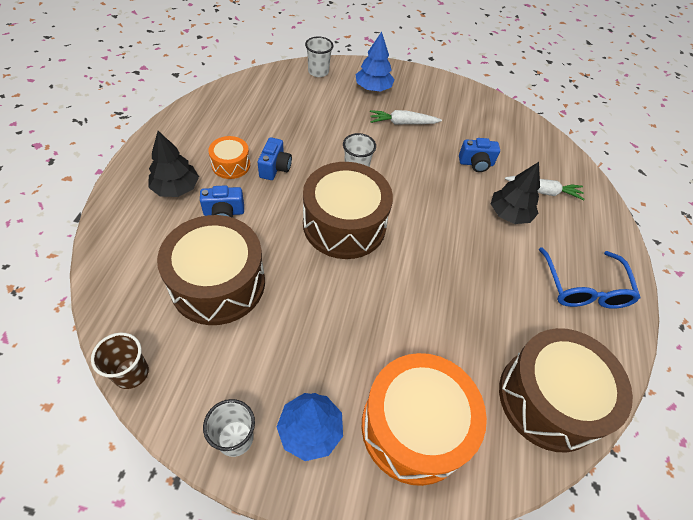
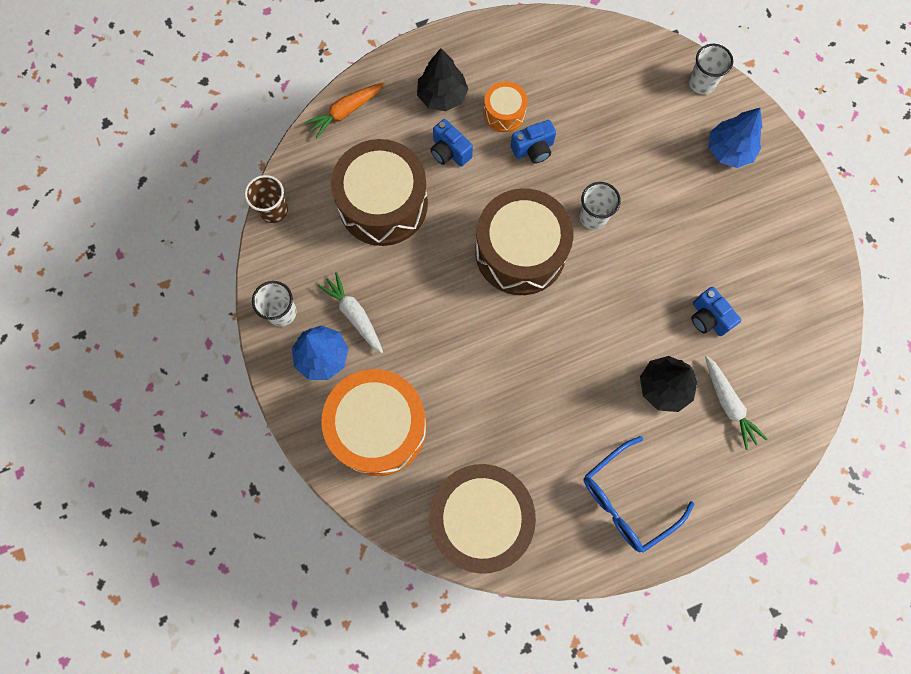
camera: 60 degrees right, 20 degrees up
white carrot [370,110,442,125] -> white carrot moved to [318,272,383,353]
none -> orange carrot [304,82,385,138]

